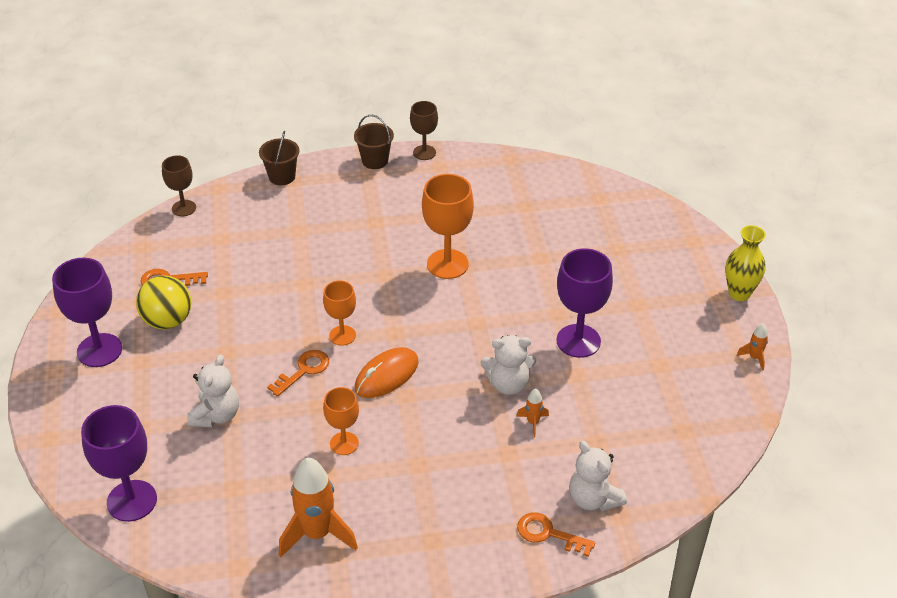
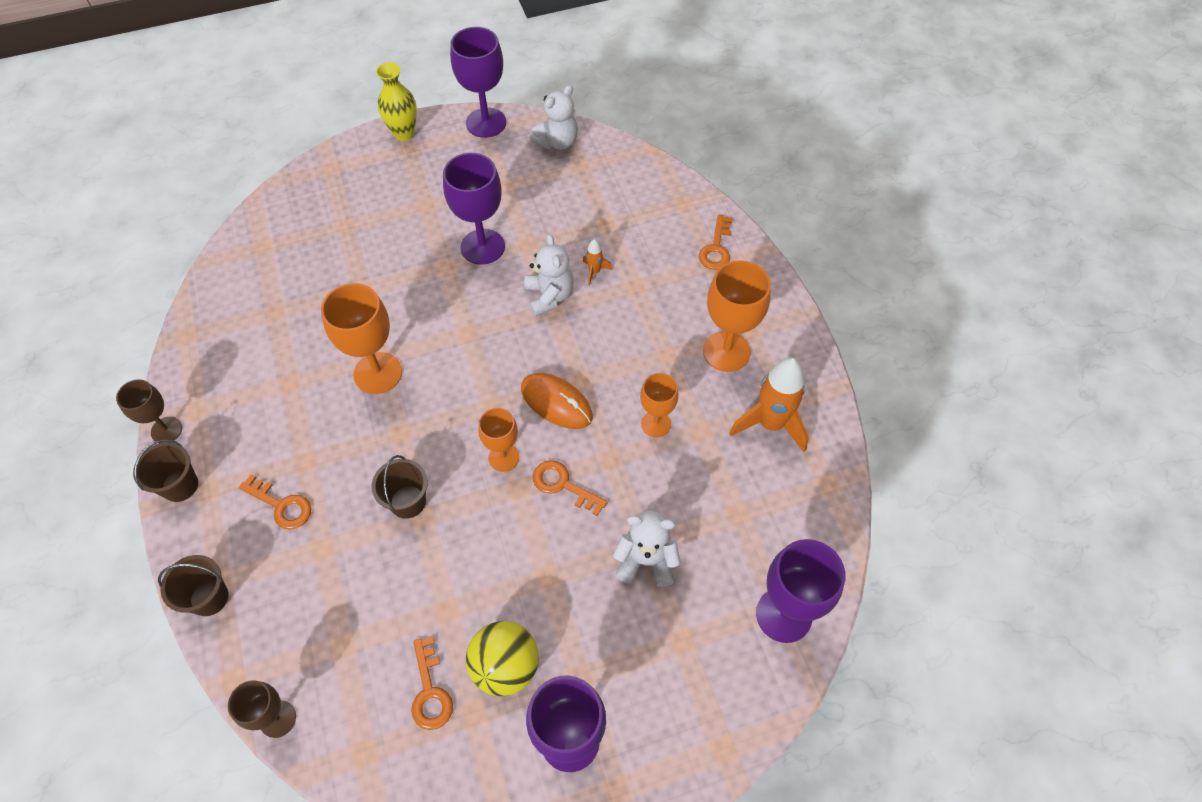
camera: 100 degrees left, 15 degrees up
white teddy bear [569,441,627,511] -> white teddy bear moved to [530,85,578,150]
orange rocket [737,324,768,371] -> purple goblet [450,27,506,138]
none -> orange key [239,474,311,529]
none -> brown bucket [371,455,428,519]
none -> orange goblet [703,260,771,372]

